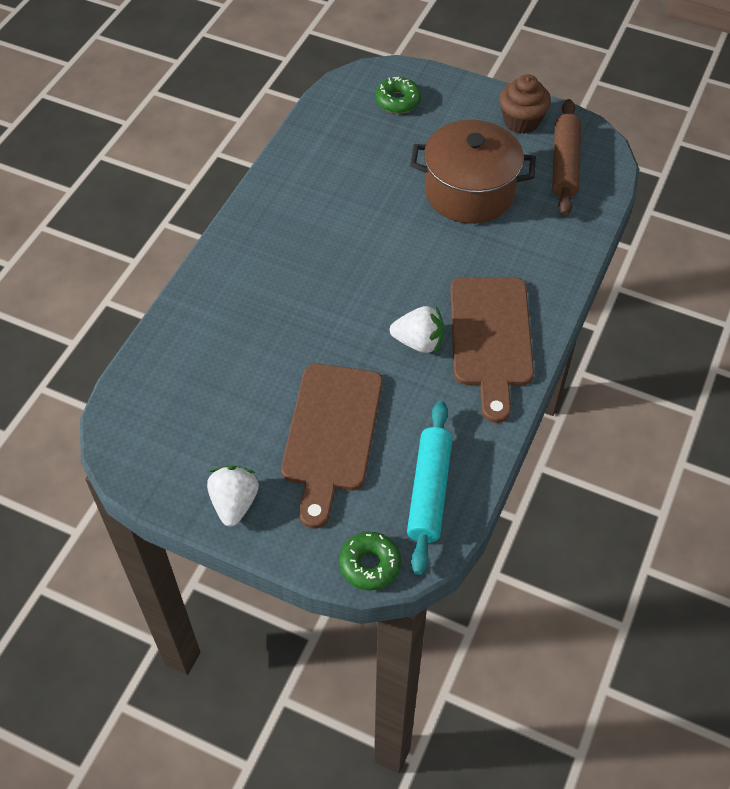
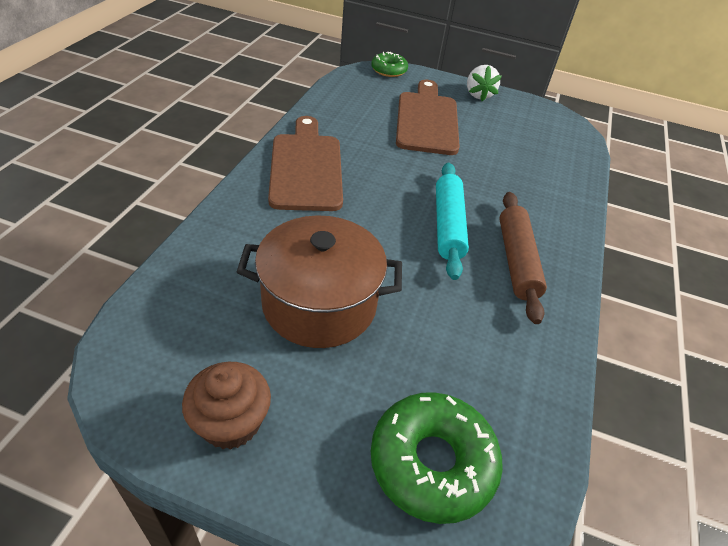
camera: 170 degrees right, 10 degrees down
green donut [375,77,421,113] -> green donut [371,392,503,524], size x1.68
white strawberry [390,306,444,354] -> none
turquoise rolling pin [407,401,452,575] -> turquoise rolling pin moved to [436,163,469,280]
brown rolling pin [552,99,581,216] -> brown rolling pin moved to [499,192,547,324]

